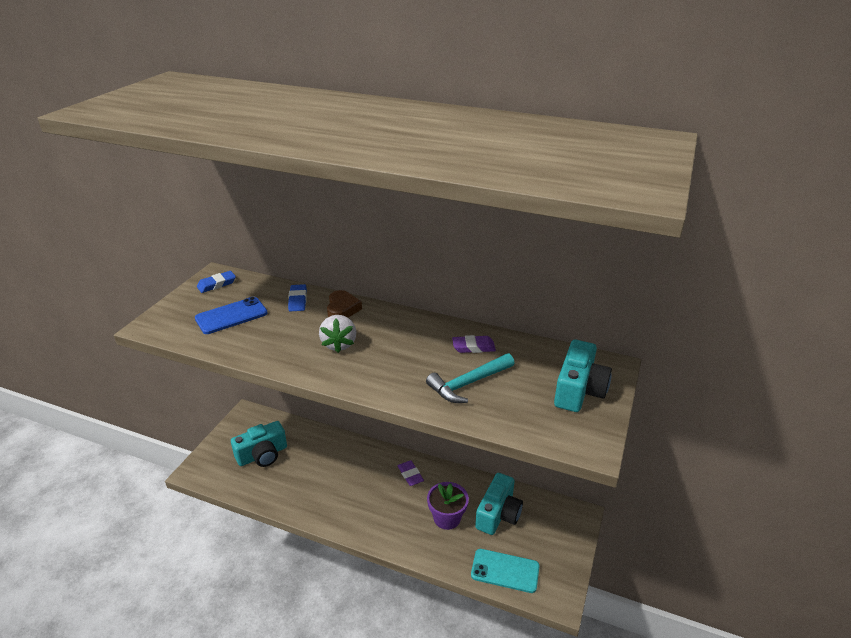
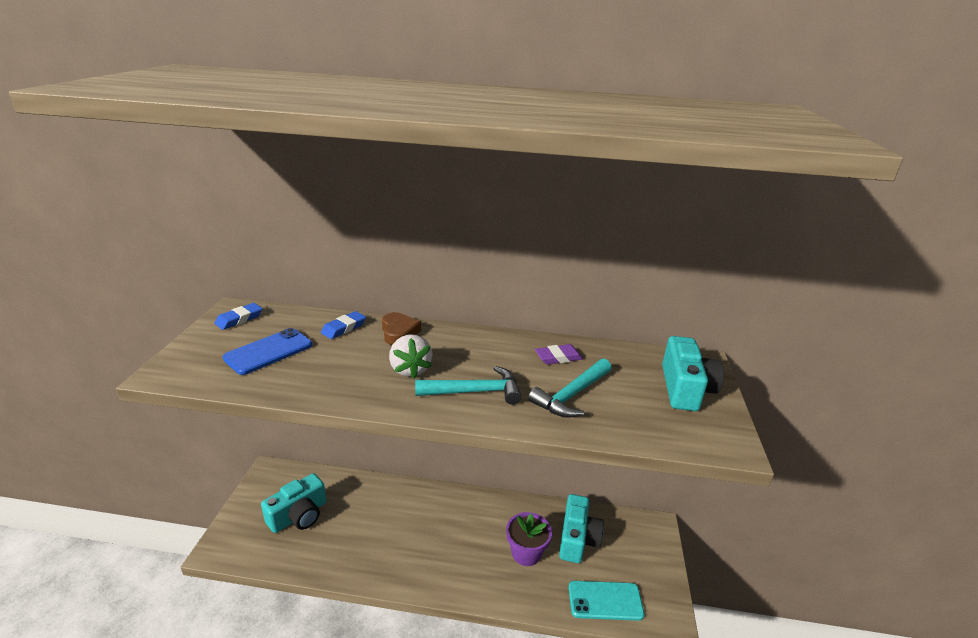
camera: 15 degrees left, 5 degrees down
blue eraser [288,284,307,311] -> blue eraser turned 60 degrees clockwise [321,311,366,339]
purple eraser [398,460,424,486] -> none
none -> turquoise hammer [415,366,522,405]

